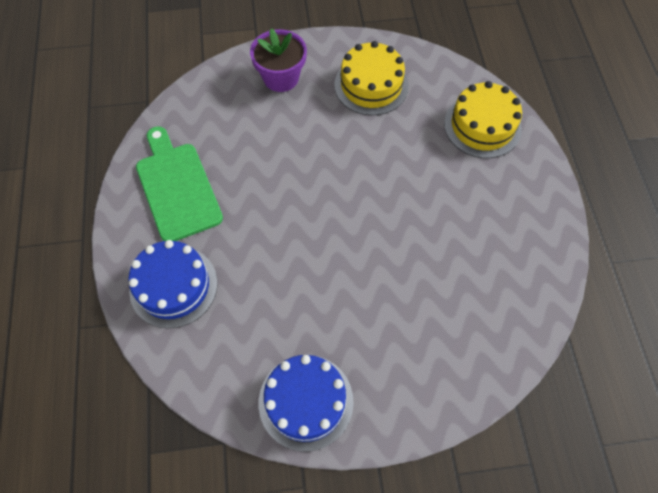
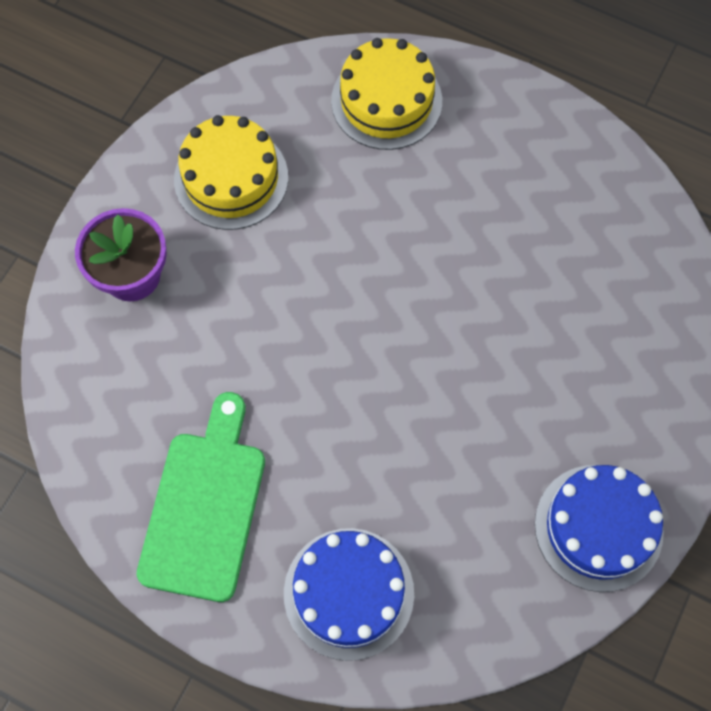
camera: 55 degrees left, 5 degrees up
green cutting board [136,126,223,241] -> green cutting board turned 90 degrees clockwise [137,392,265,602]

